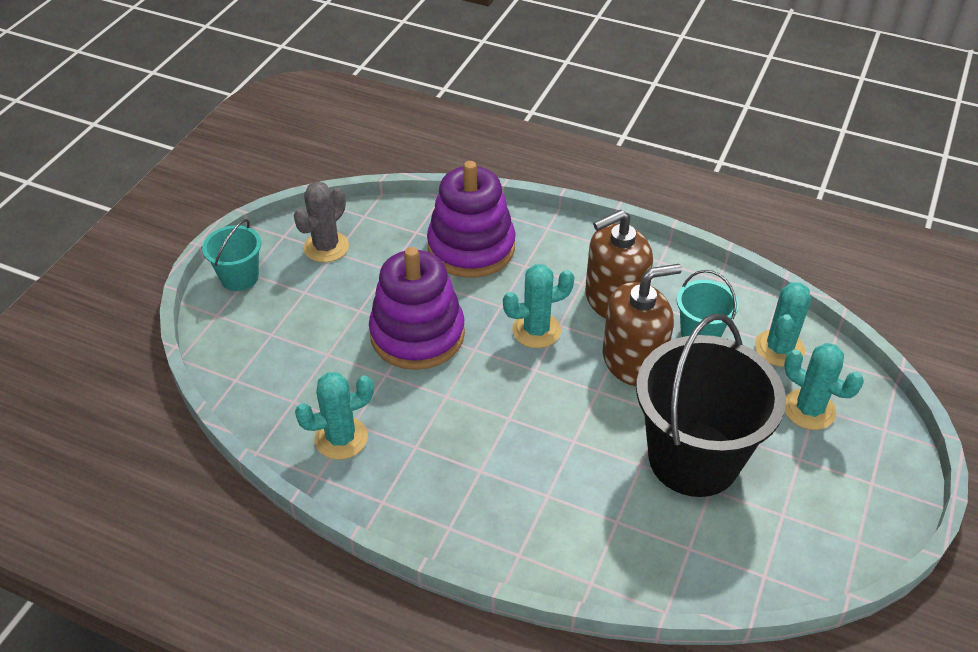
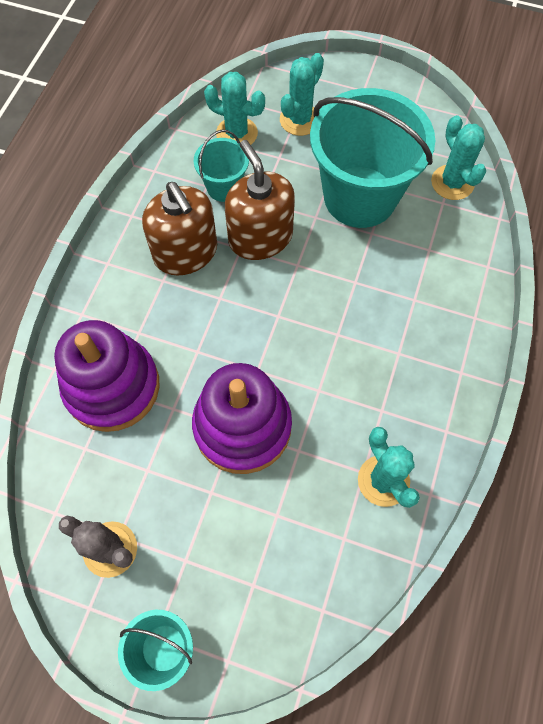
camera: 95 degrees left, 20 degrees up
turquoise cactus [503,264,574,348] -> turquoise cactus moved to [431,115,486,200]
black bucket [636,314,786,497] -> turquoise bucket [310,88,435,228]

